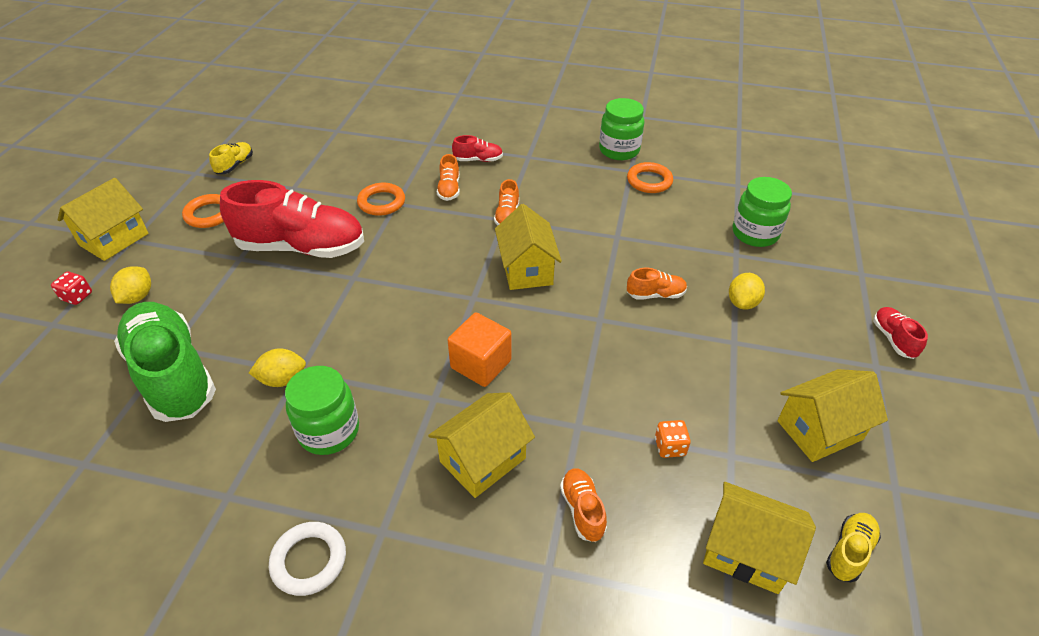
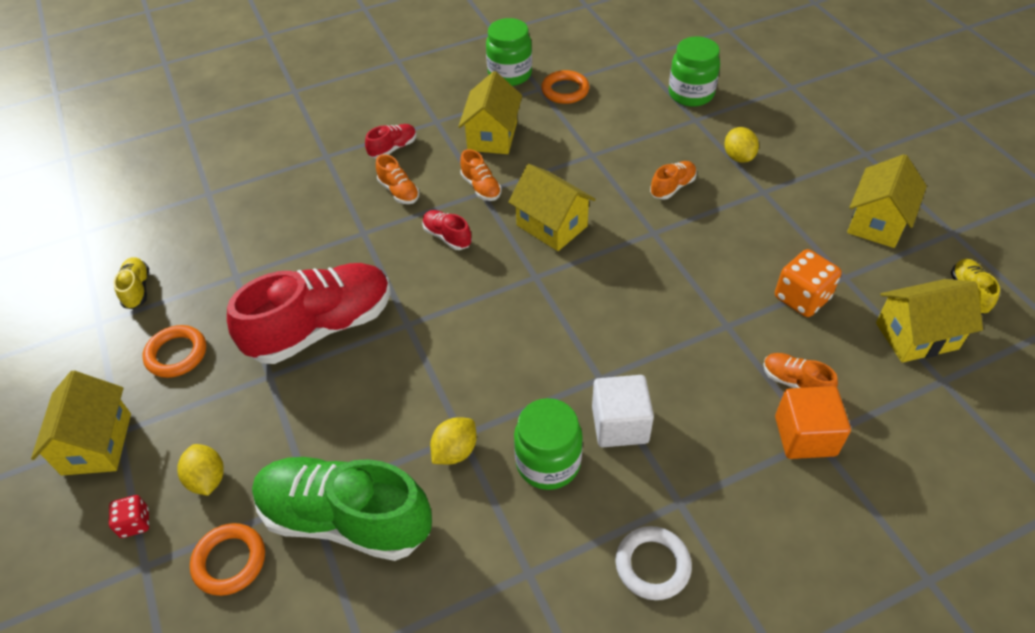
camera: 35 degrees left, 5 degrees up
orange ring [357,183,405,216] -> orange ring moved to [190,523,265,596]
yellow house [428,393,535,498] -> yellow house moved to [458,71,522,154]
orange cube [448,313,511,387] -> orange cube moved to [775,386,851,459]
orange dice [655,420,691,458] -> orange dice [775,249,842,317], size x1.75
red shoe [873,307,928,359] -> red shoe moved to [422,210,472,250]
none -> white cube [592,375,654,447]

